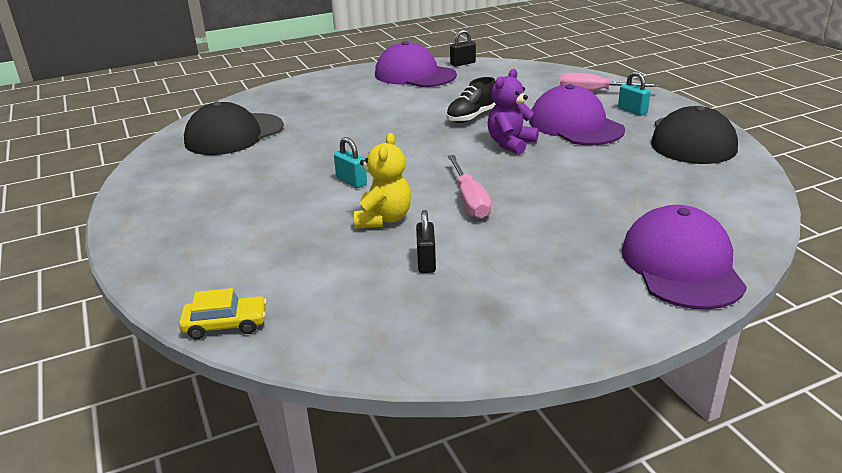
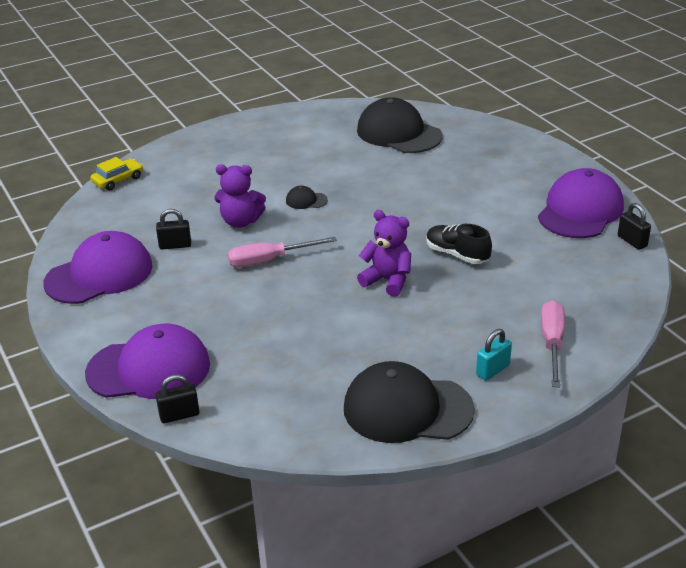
camera: 85 degrees right, 5 degrees up
yellow car [179,288,267,340] -> yellow car turned 120 degrees counterclockwise [91,157,143,191]
turquoise padlock [334,137,367,188] -> black cap [286,186,328,209]
yellow teddy bear [354,133,411,229] -> purple teddy bear [214,164,266,228]
purple cap [529,84,625,145] -> purple cap moved to [43,231,153,304]
none -> black padlock [156,374,199,423]

